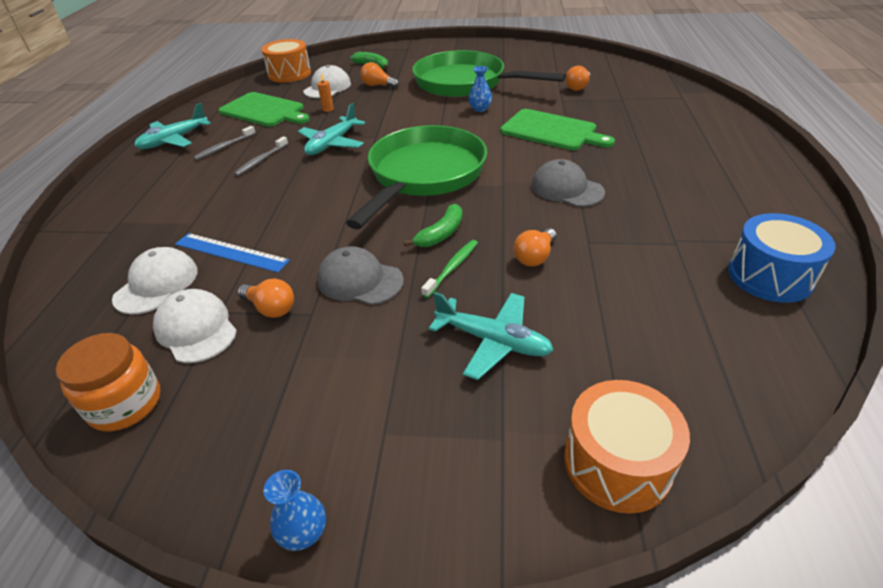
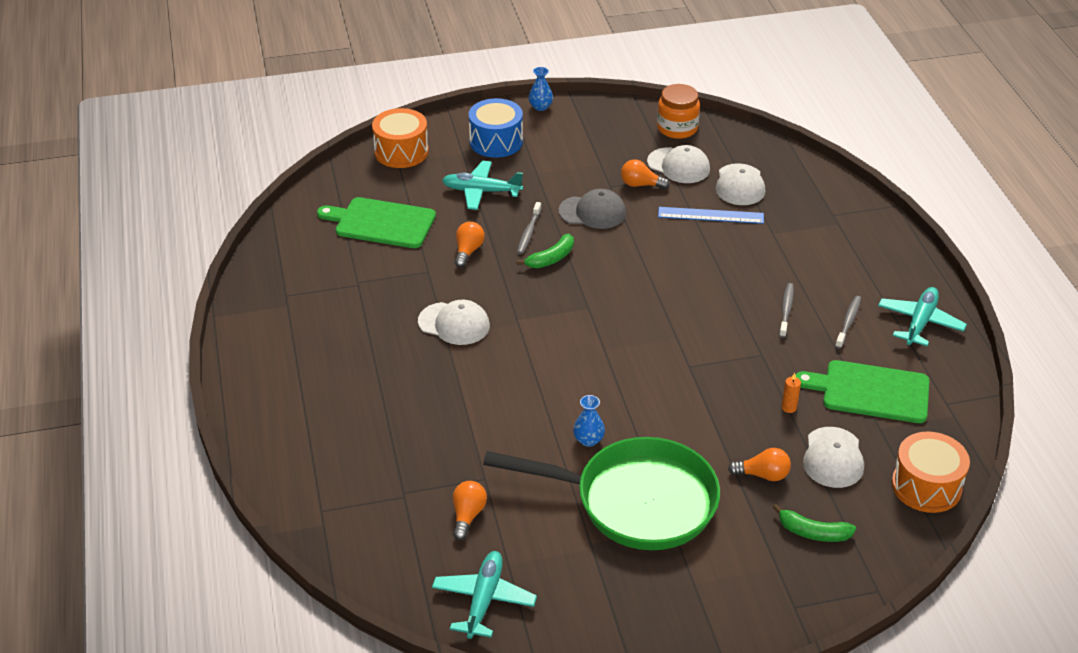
camera: 160 degrees right, 0 degrees up
turquoise plane [298,103,366,155] -> turquoise plane moved to [432,551,537,639]
green pan [346,125,487,229] -> none
green banana [403,204,462,247] -> green banana turned 150 degrees counterclockwise [517,234,574,268]
green toothbrush [421,240,478,298] -> grey toothbrush [517,202,542,254]
green cutting board [500,109,615,150] -> green cutting board moved to [317,197,436,248]
grey cap [531,159,605,207] -> white cap [418,300,490,345]
blue drum [728,213,836,303] -> blue drum moved to [469,98,523,158]

